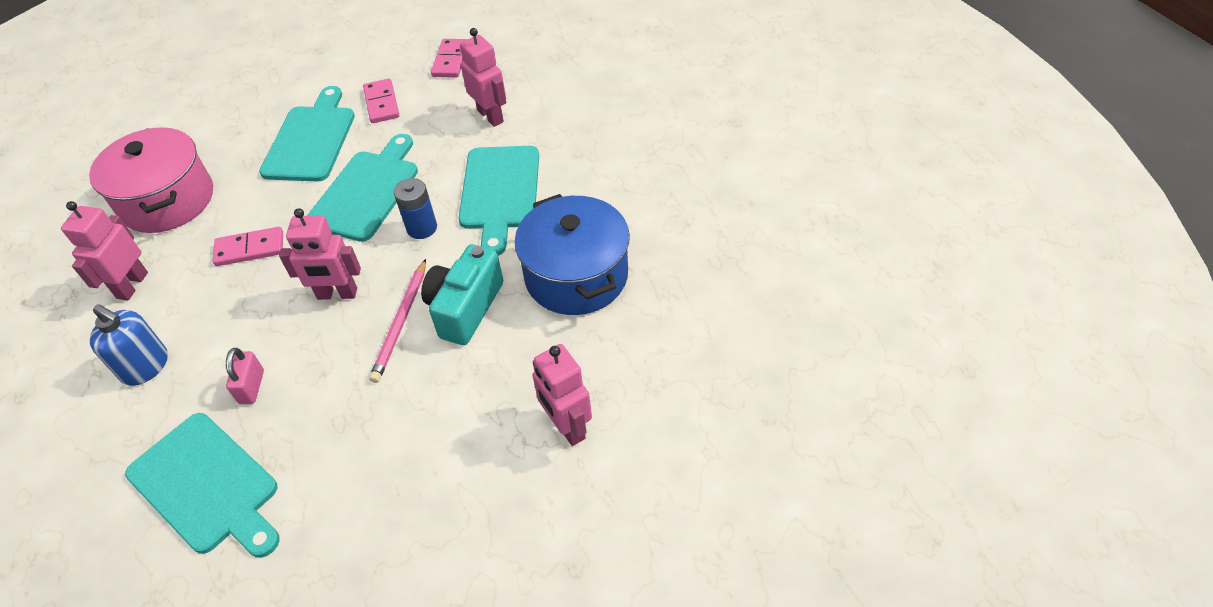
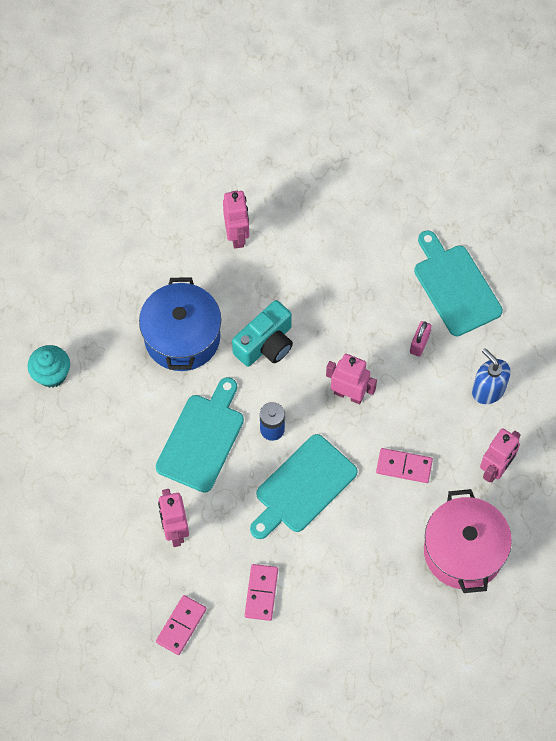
camera: 160 degrees left, 15 degrees up
turquoise cutting board [259,86,355,181] -> none
pink pencil [369,259,426,383] -> none
none -> turquoise cupcake [28,345,70,388]

